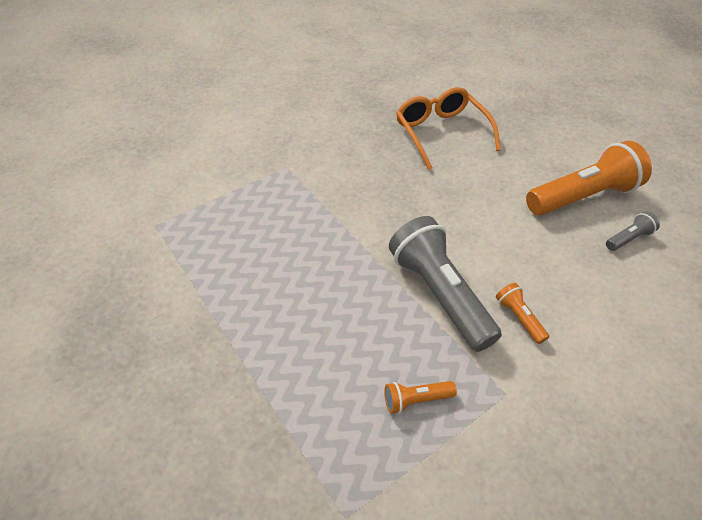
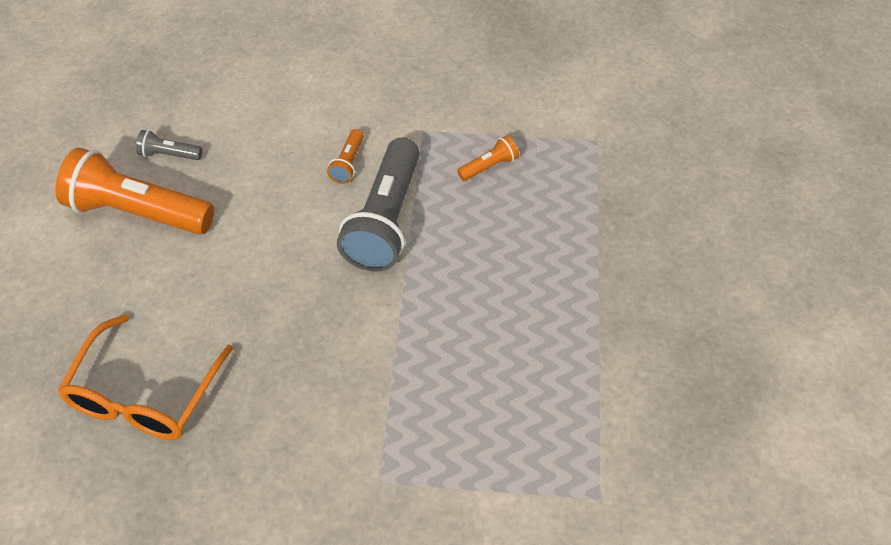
camera: 140 degrees left, 5 degrees up
orange flashlight [385,381,457,414] -> orange flashlight turned 60 degrees counterclockwise [457,135,519,181]

